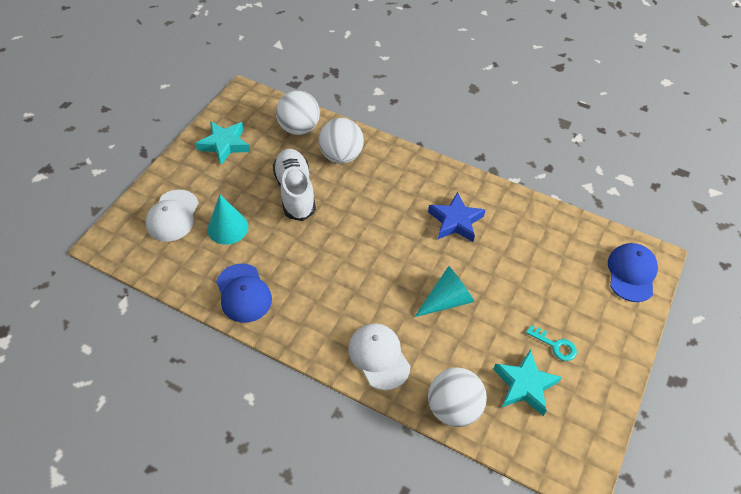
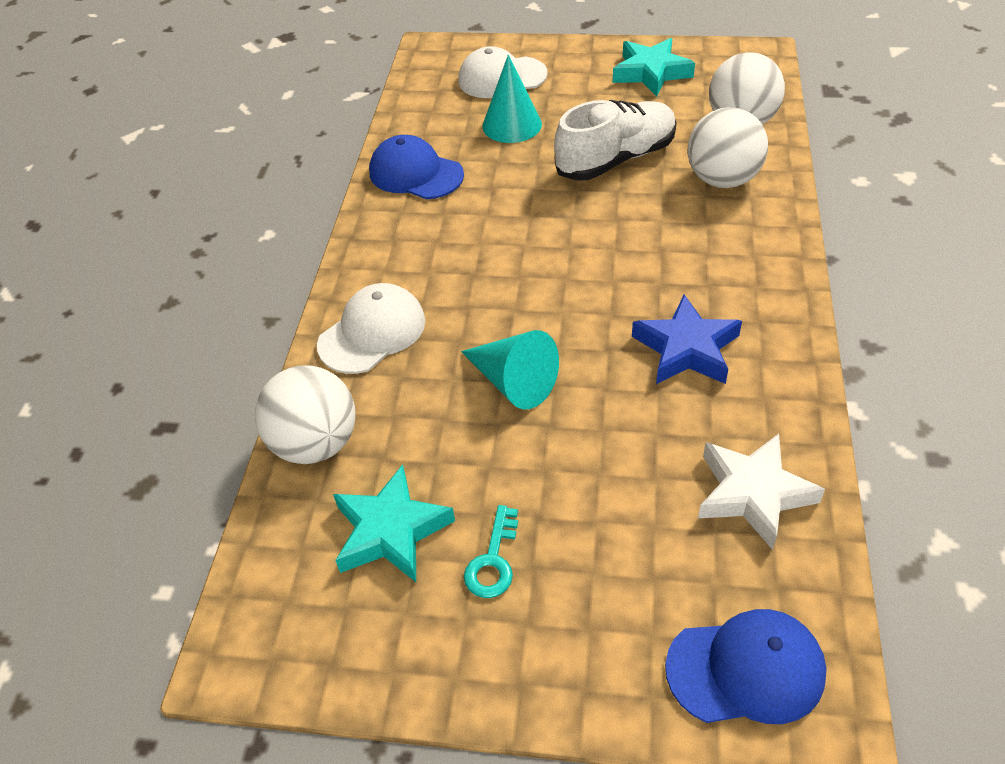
camera: 75 degrees right, 5 degrees down
blue cap [216,264,272,323] -> blue cap turned 75 degrees clockwise [369,135,464,199]
none -> white star [698,434,825,550]

